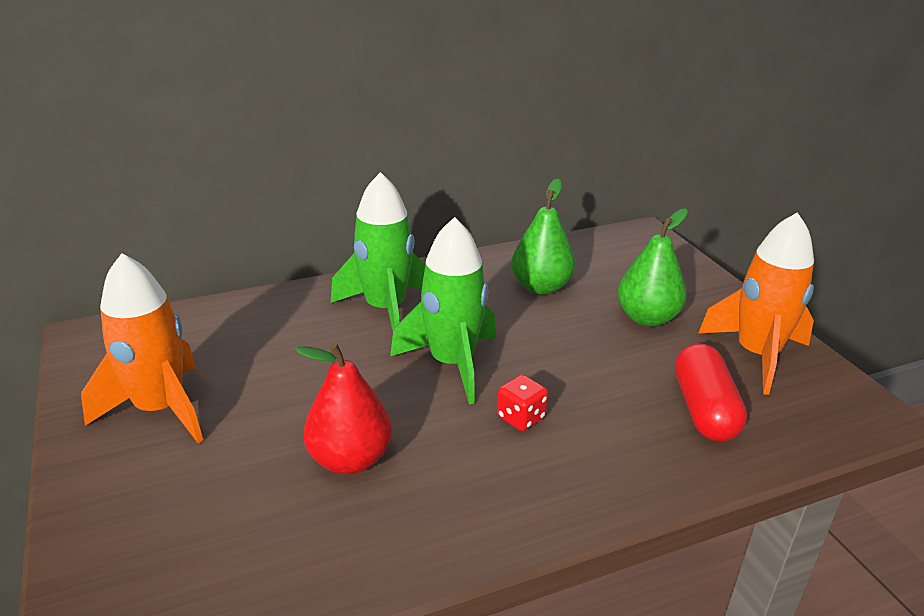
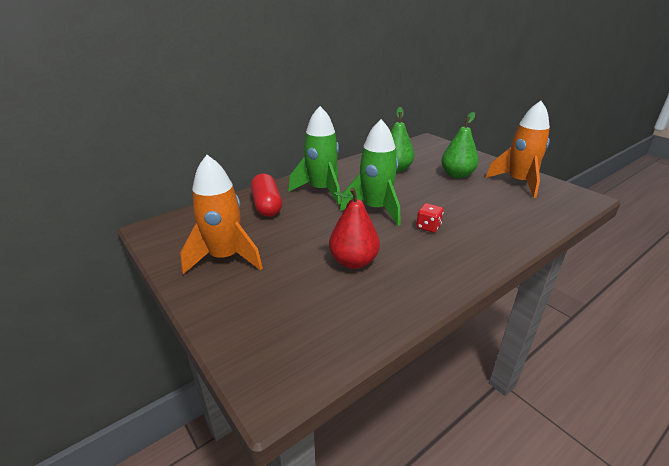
camera: 15 degrees left, 0 degrees up
red capsule [675,343,747,441] -> red capsule moved to [251,173,282,217]

